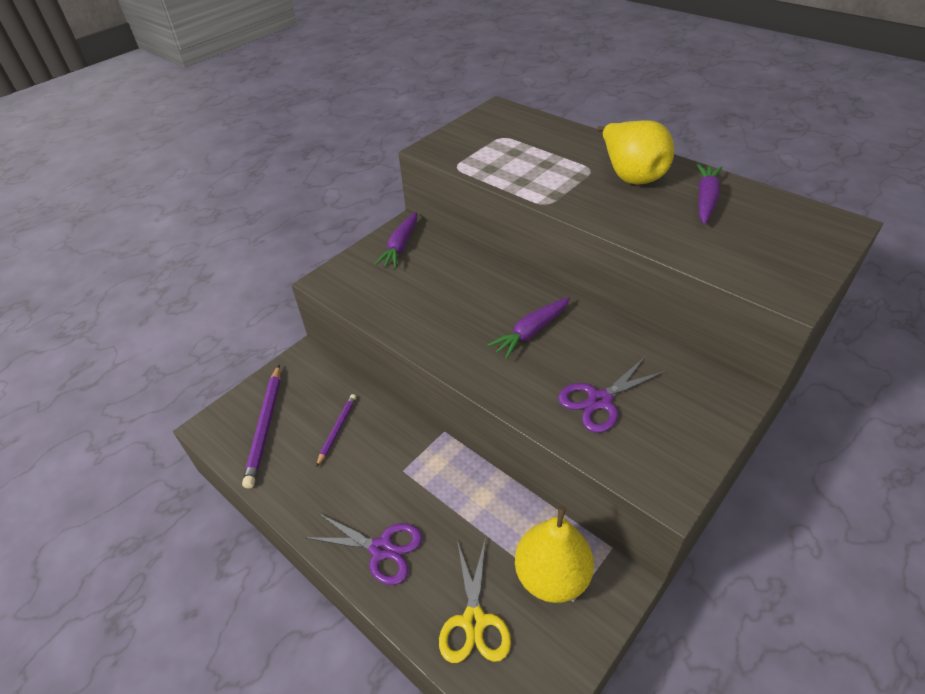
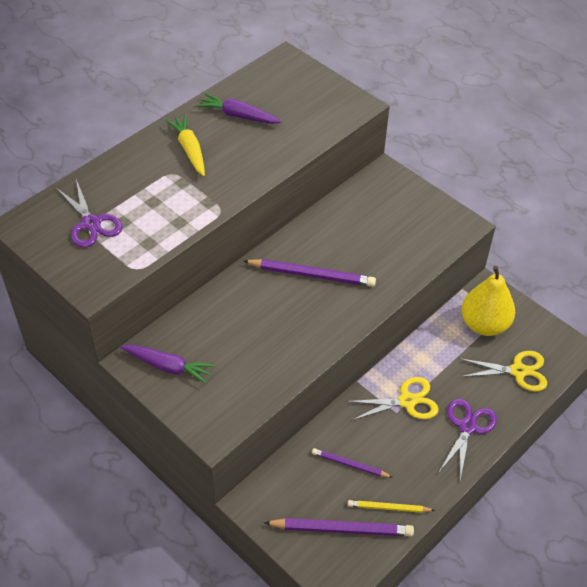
camera: 90 degrees left, 5 degrees up
purple carrot [487,297,570,359] -> purple pencil [243,259,376,287]
purple scissors [558,356,666,433] -> purple scissors moved to [56,179,123,248]
yellow pear [597,120,674,185] -> yellow carrot [165,115,205,176]
none -> yellow scissors [346,377,439,421]
none -> yellow pencil [348,500,435,513]

